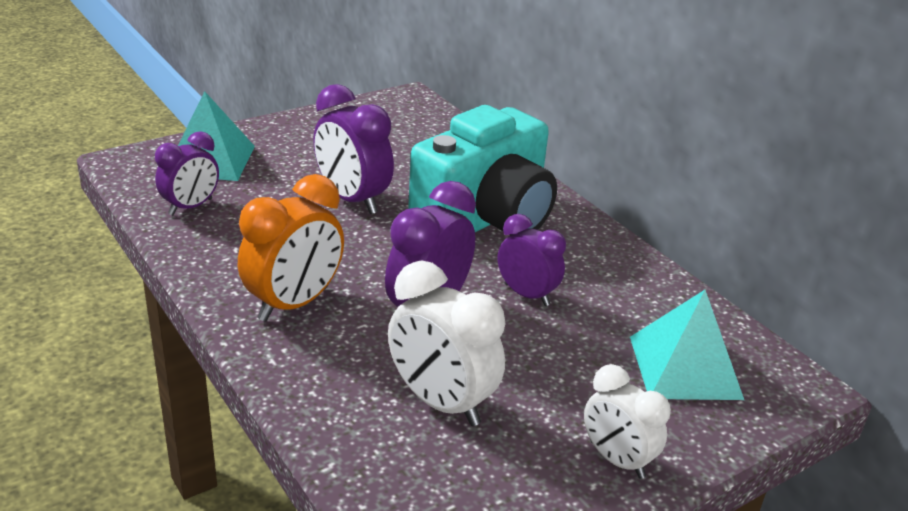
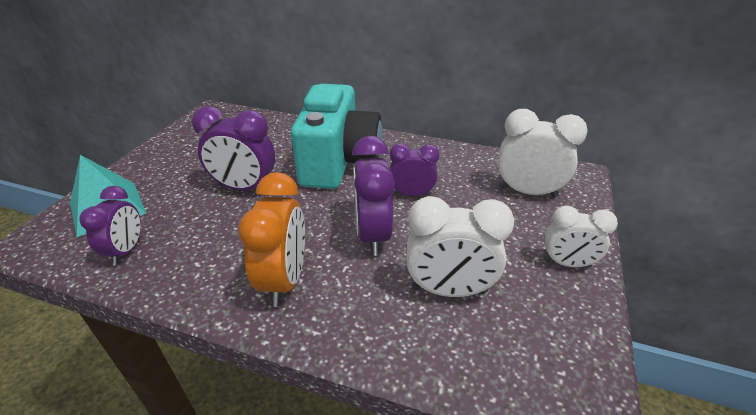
camera: 35 degrees left, 5 degrees up
turquoise pyramid [630,290,744,400] -> white clock [498,109,588,198]

